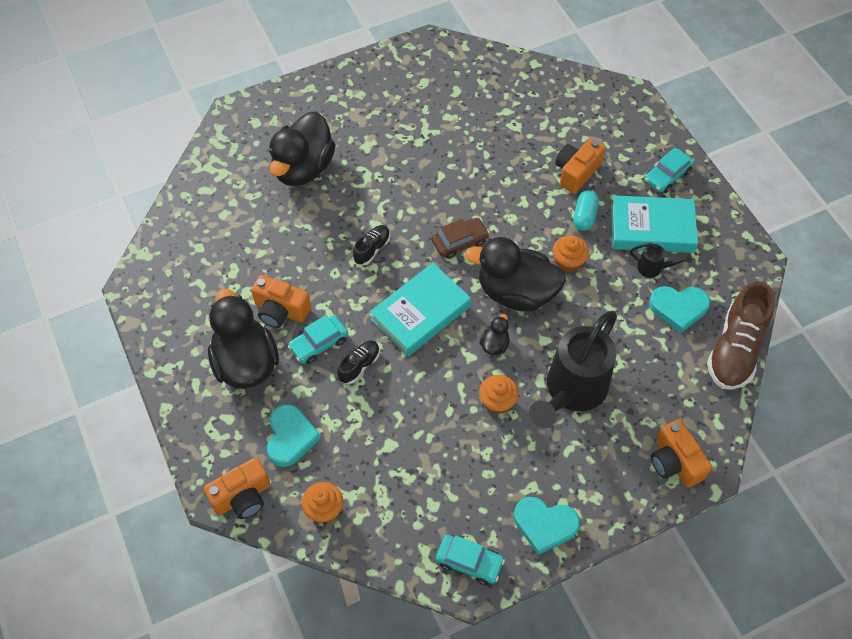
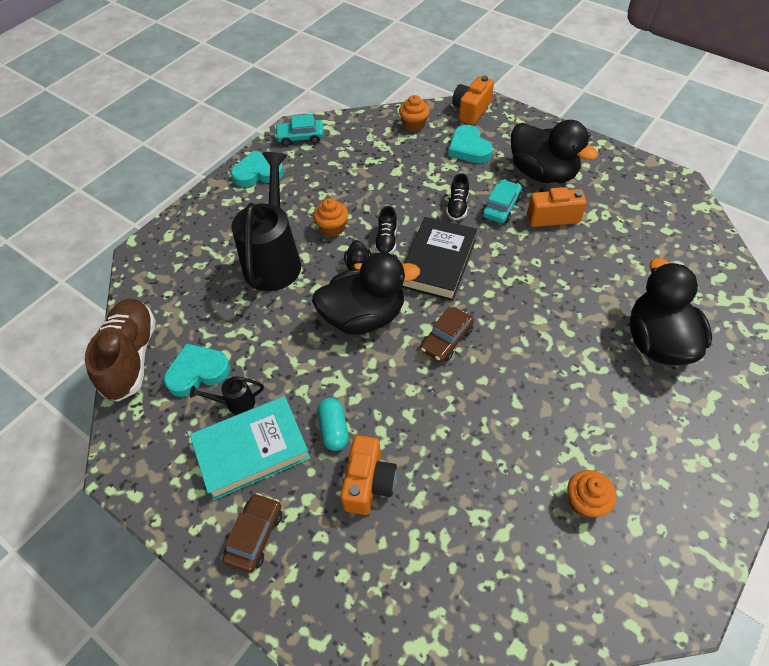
camera: 155 degrees right, 5 degrees down
black shoe [353,225,390,265] -> black shoe moved to [374,206,397,254]
turquoise book [370,263,471,356] -> black book [401,217,477,301]
orange cupcake [553,235,589,273] -> orange cupcake moved to [567,470,616,518]
turquoise car [644,148,694,193] -> brown car [222,493,282,573]
orange camera [651,419,712,488] -> none

